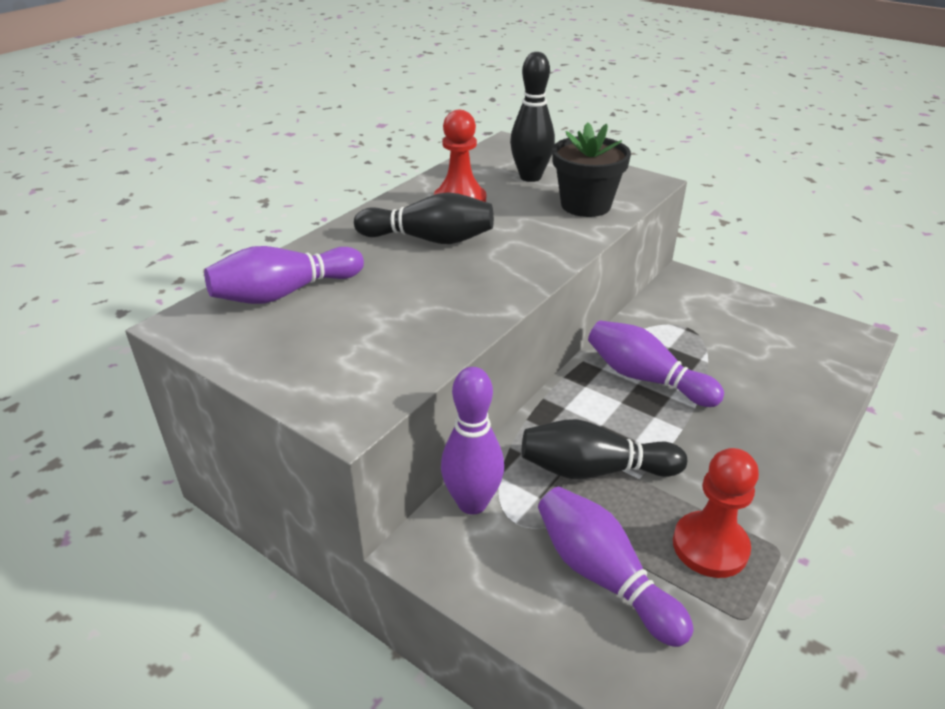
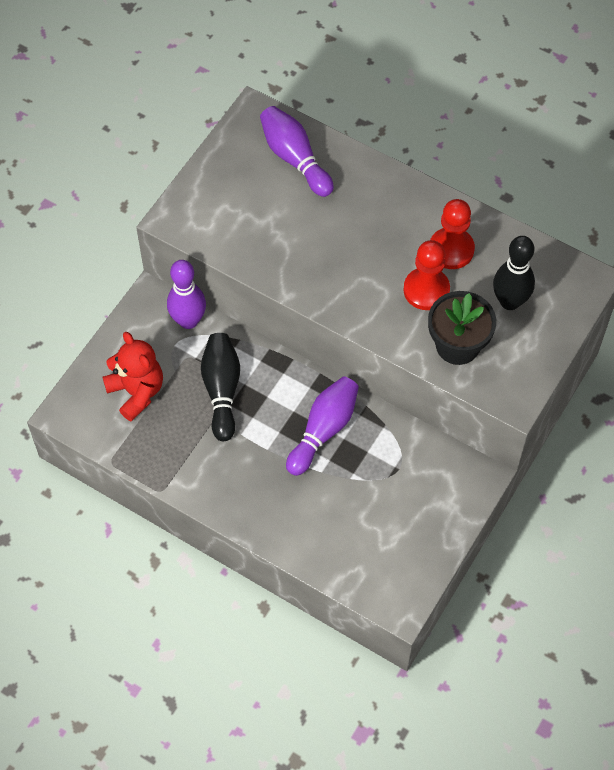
camera: 85 degrees right, 25 degrees up
black bowling pin [354,192,494,244] -> none
purple bowling pin [538,487,693,647] -> red teddy bear [102,332,163,421]
red pawn [673,448,759,578] -> red pawn moved to [403,240,450,310]

